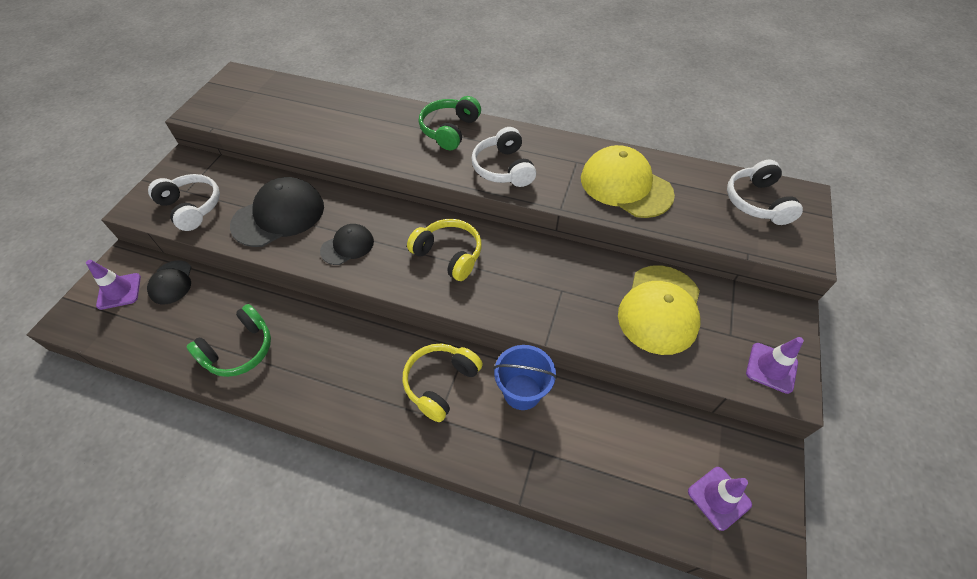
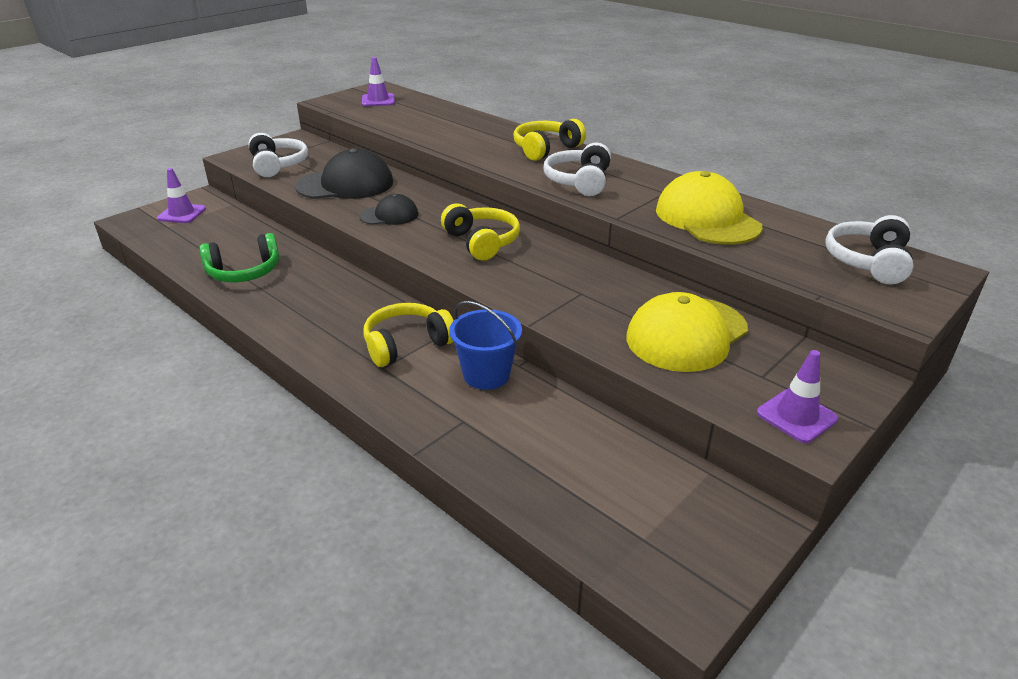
camera: 25 degrees right, 20 degrees down
black cap [147,260,191,304] -> none
green headphones [419,96,481,150] -> yellow headphones [513,119,586,161]
purple traffic cone [688,467,752,531] -> purple traffic cone moved to [362,57,395,106]

